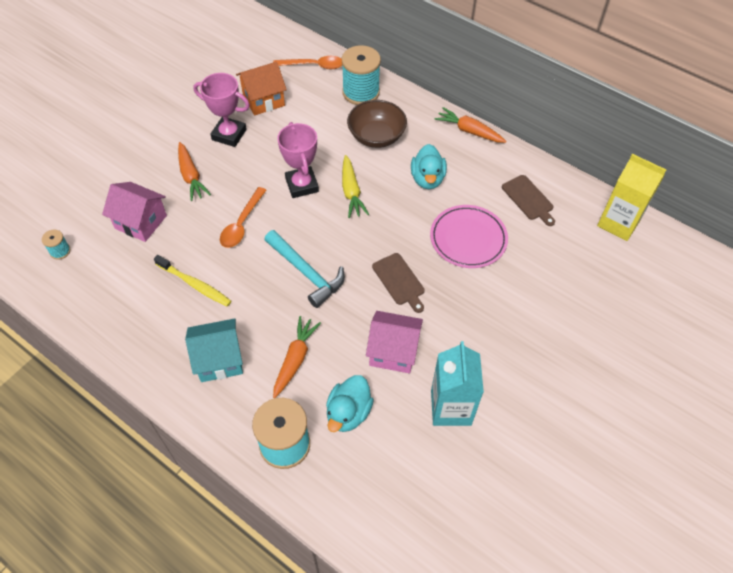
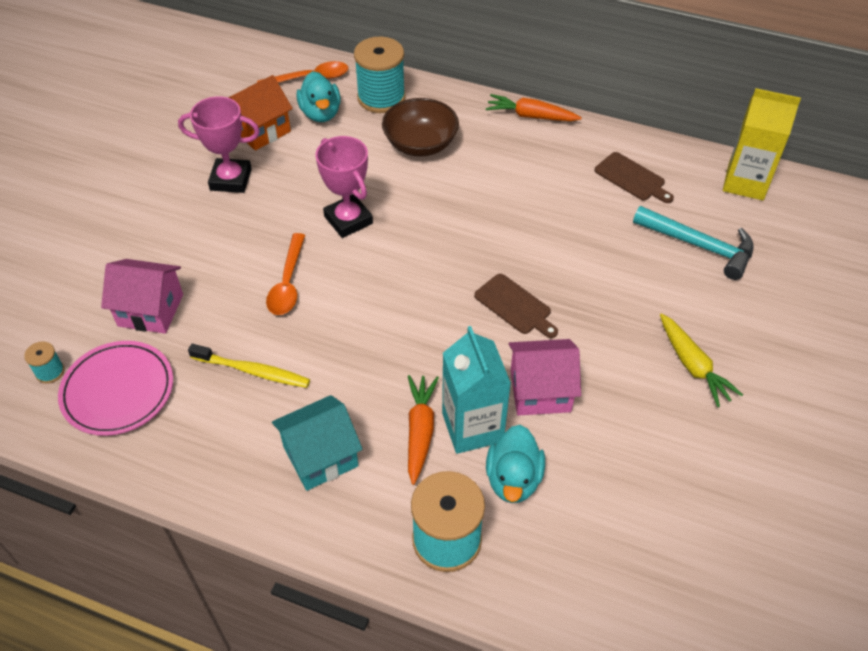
camera: 15 degrees left, 5 degrees down
orange carrot [178,142,211,201] -> none
turquoise hammer [264,230,345,308] -> turquoise hammer moved to [633,206,754,280]
yellow carrot [342,155,369,218] -> yellow carrot moved to [660,314,743,407]
turquoise duck [411,144,447,189] -> turquoise duck moved to [297,71,341,122]
pink plate [430,205,508,268] -> pink plate moved to [58,341,173,436]
turquoise carton [431,341,484,426] -> turquoise carton moved to [442,326,511,454]

